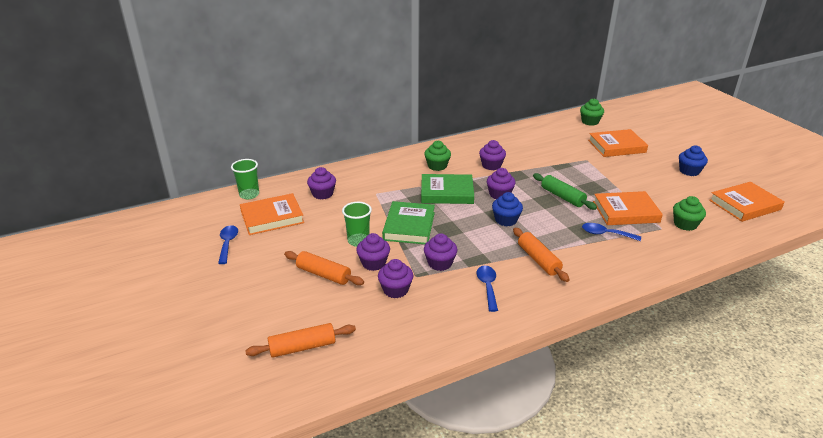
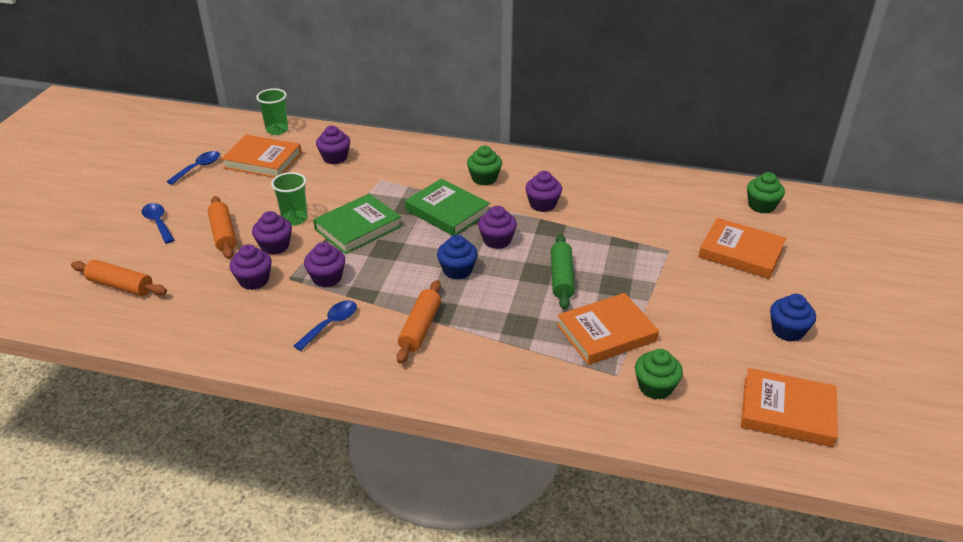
camera: 40 degrees right, 5 degrees up
blue spoon [582,223,641,241] -> blue spoon moved to [142,203,174,244]
orange book [593,191,663,225] -> orange book turned 60 degrees counterclockwise [557,293,659,365]

